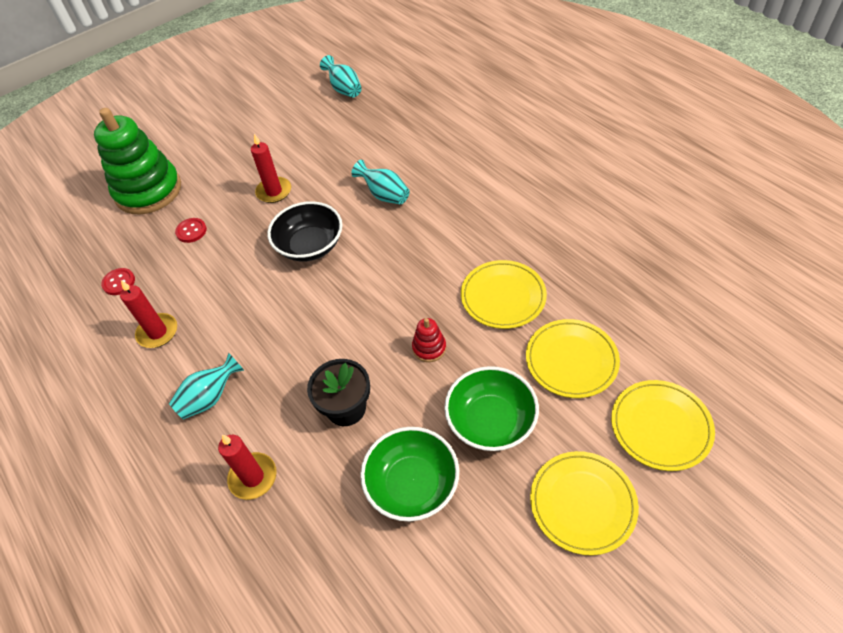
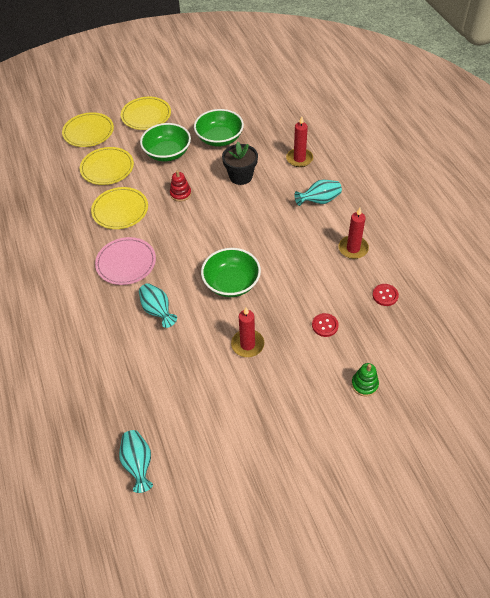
camera: 165 degrees left, 0 degrees up
green stacking toy [94,108,181,215] -> green stacking toy [351,363,379,397], size x0.41
black bowl [267,201,343,262] -> green bowl [201,248,261,297]
none -> pink plate [95,237,156,285]

